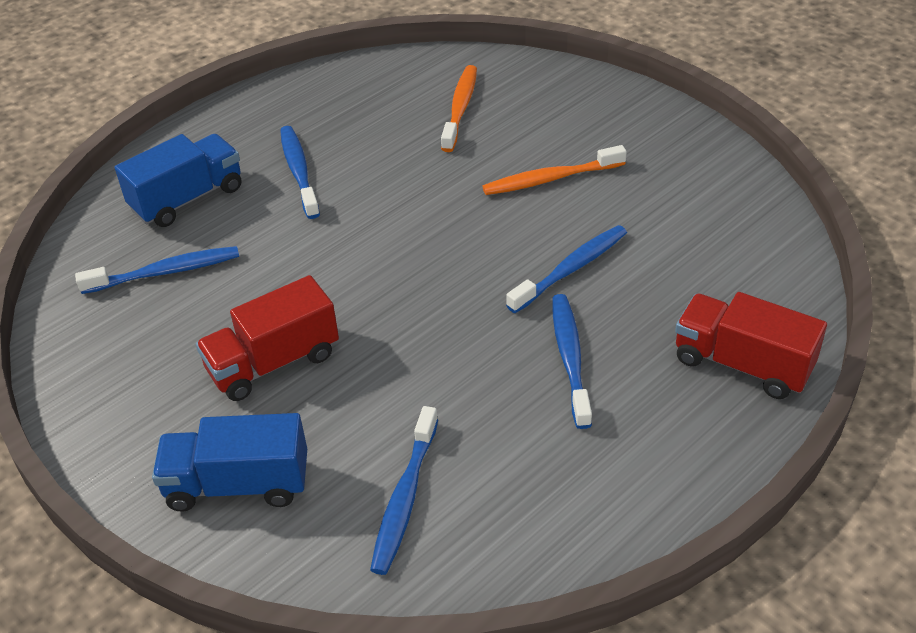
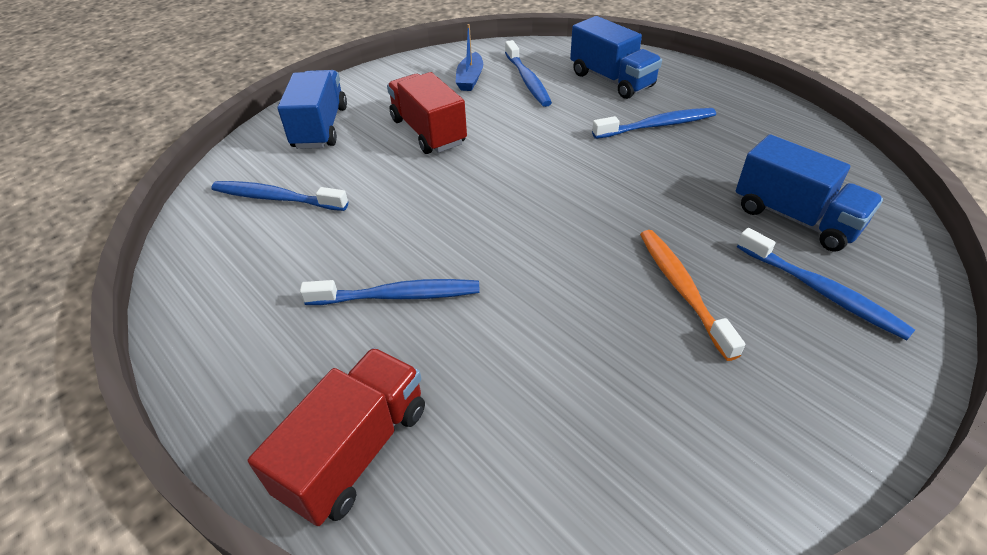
camera: 90 degrees right, 0 degrees up
orange toothbrush [441,65,477,152] -> blue truck [736,134,883,251]
blue toothbrush [506,225,627,313] -> blue toothbrush moved to [737,228,915,340]
none -> blue boat [455,24,483,91]

